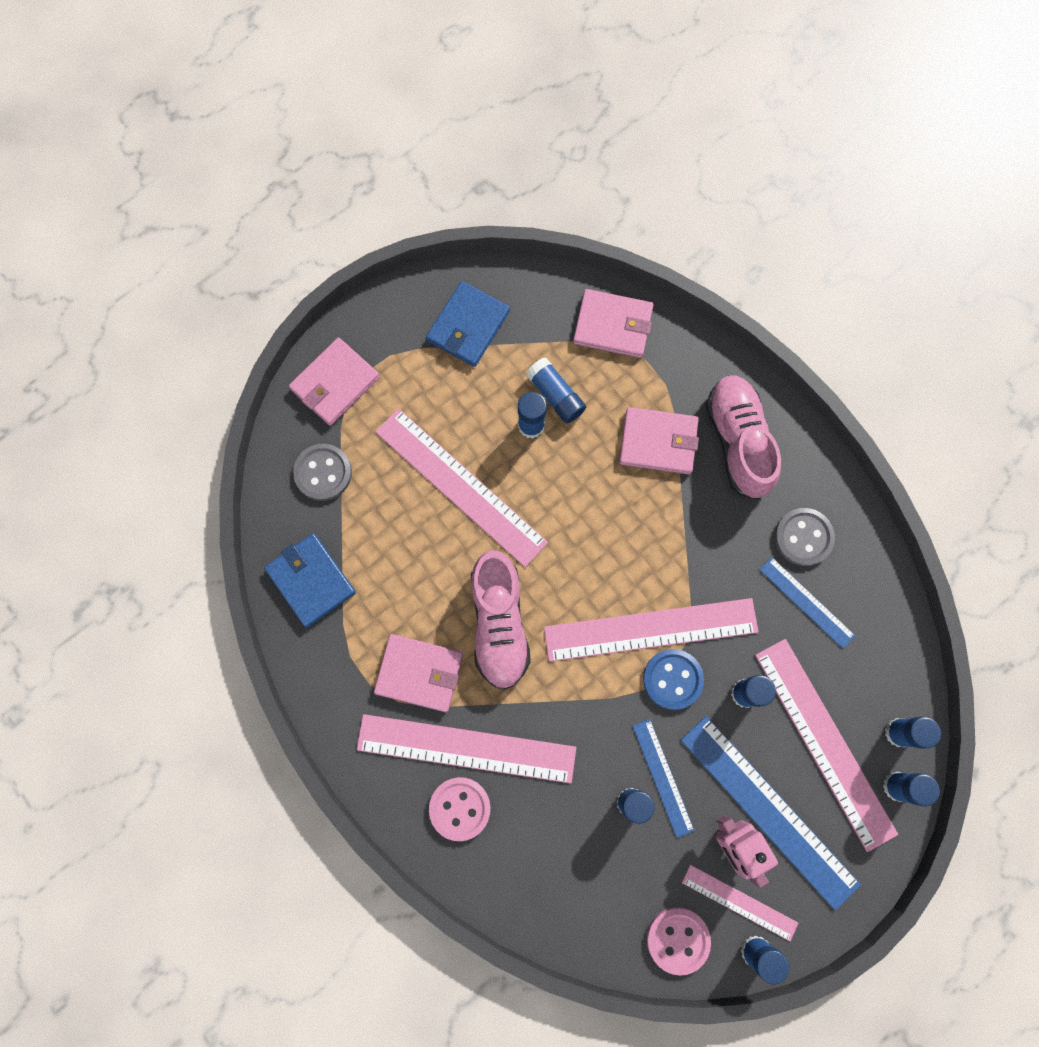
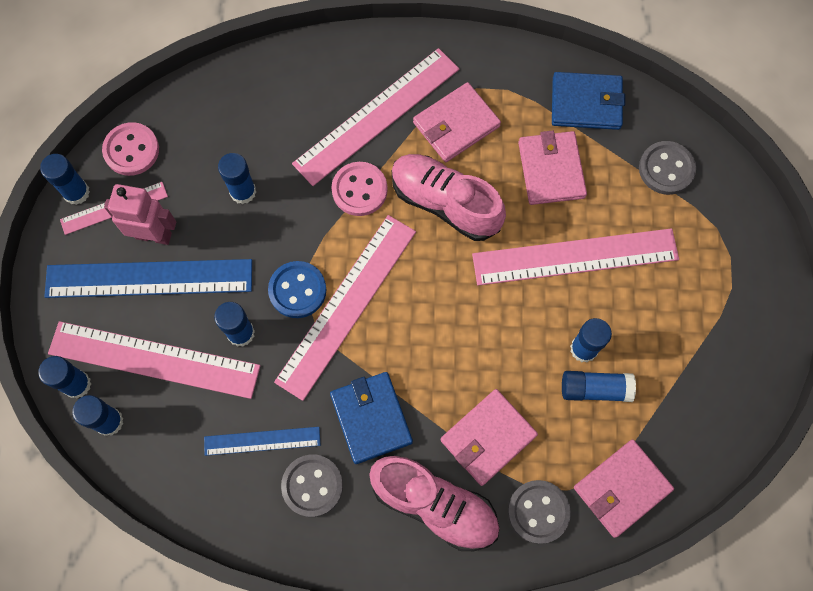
camera: 130 degrees right, 5 degrees down
pink wallet [289,338,380,426] -> pink wallet moved to [518,130,587,205]
blue wallet [426,281,510,367] -> blue wallet moved to [330,372,413,464]
pink button [429,777,491,841] -> pink button moved to [332,162,388,216]
blue ruler [633,719,694,838] -> none
none -> grey button [508,480,571,544]

